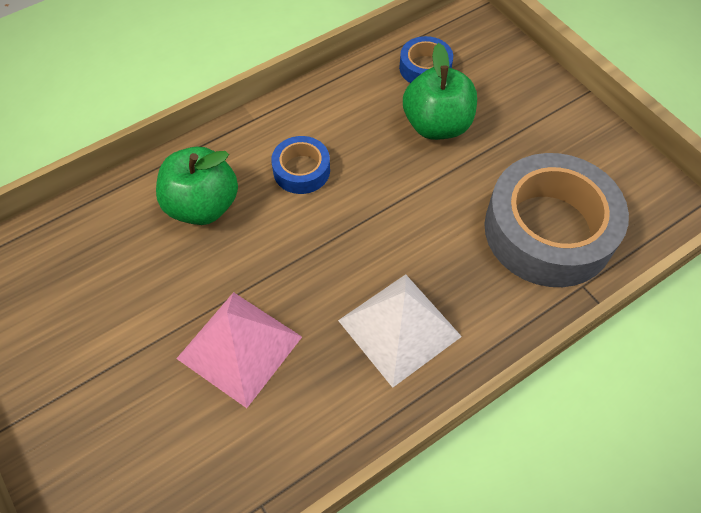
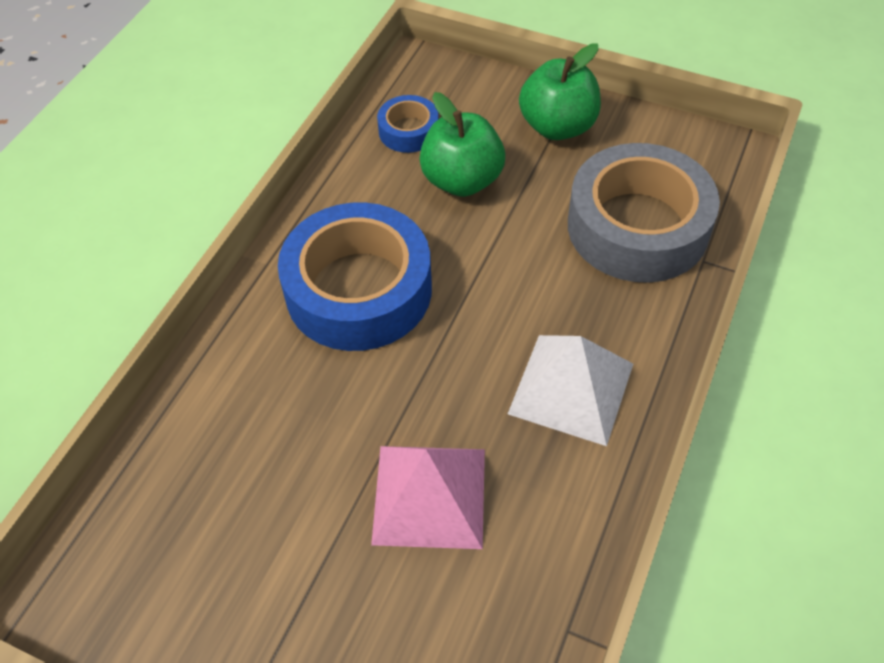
camera: 30 degrees left, 5 degrees down
green apple [156,147,238,225] -> green apple moved to [519,44,601,140]
blue tape [271,136,330,194] -> blue tape [278,202,432,351], size x2.13

